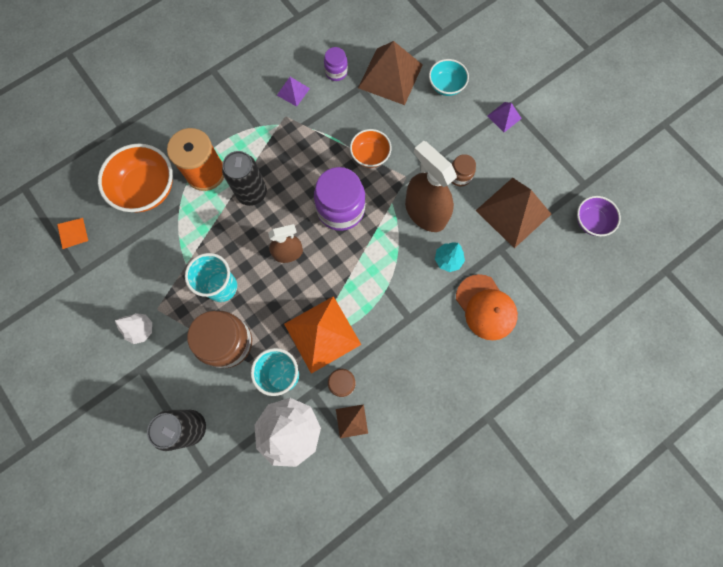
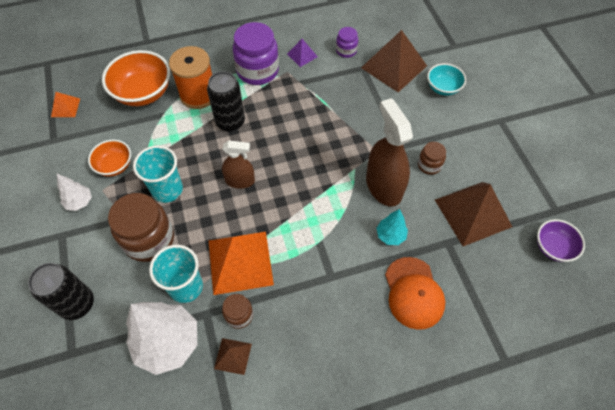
camera: 20 degrees right, 15 degrees down
purple jar [314,167,366,231] -> purple jar moved to [233,22,279,85]
orange bowl [350,129,391,168] -> orange bowl moved to [88,139,131,176]
purple pyramid [487,102,522,132] -> none

